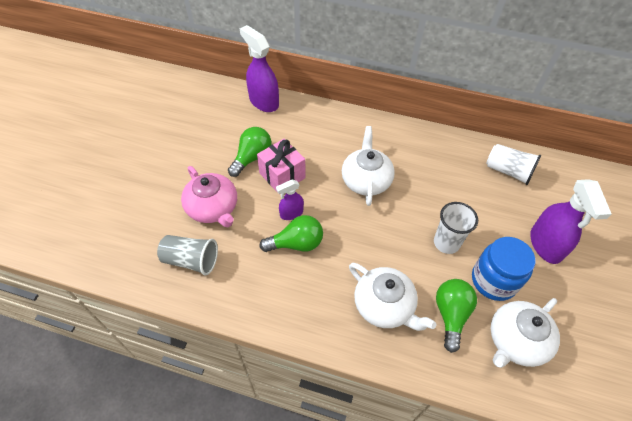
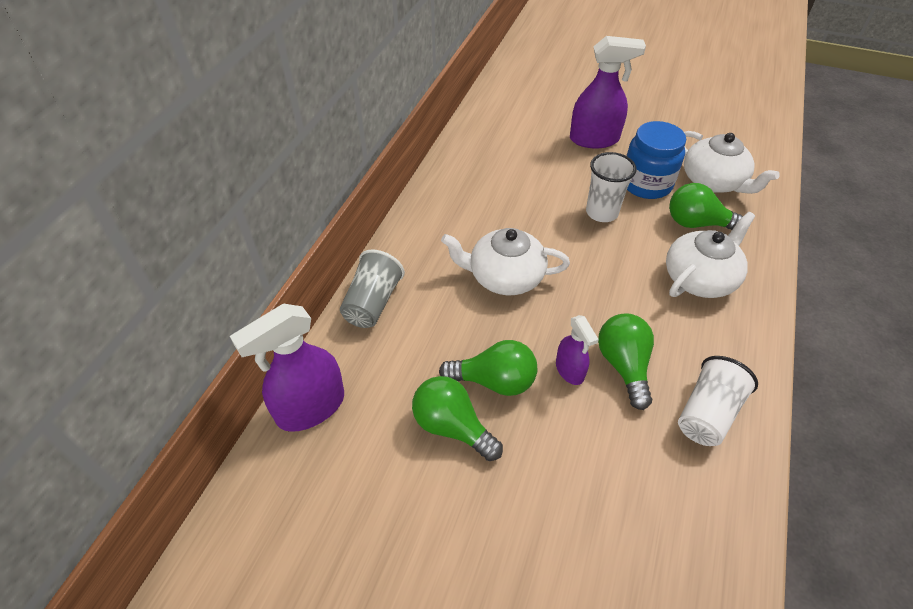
camera: 85 degrees left, 5 degrees down
grey cup [157,235,218,275] -> grey cup moved to [340,249,405,328]
pink teapot [181,166,237,227] -> none
pink gift [257,139,305,193] -> green light bulb [439,340,537,396]
white cup [486,144,541,185] -> white cup moved to [678,356,758,446]

